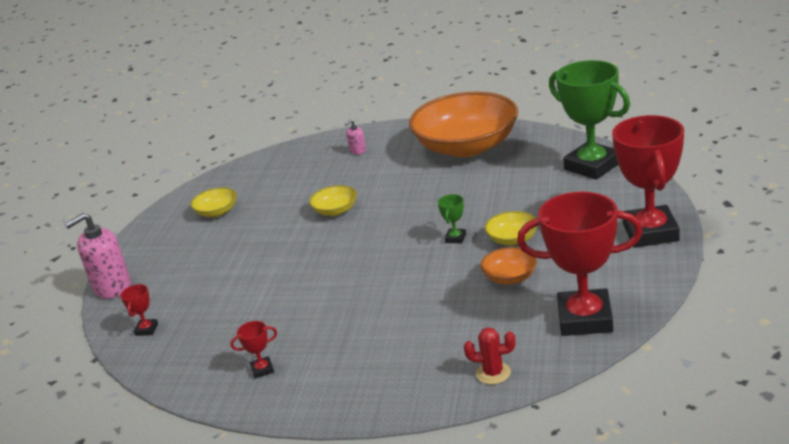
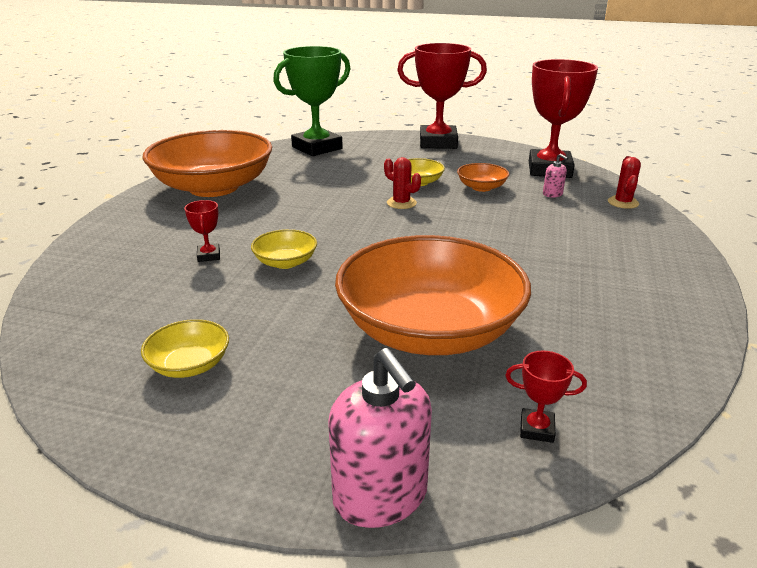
camera: 90 degrees left, 0 degrees up
red trophy [230,321,277,379] -> red trophy moved to [184,200,220,262]
pink soap dispenser [345,120,366,155] -> pink soap dispenser moved to [543,154,568,198]
green trophy [438,194,466,244] -> red cactus [384,157,421,209]
none -> orange bowl [335,235,531,355]

